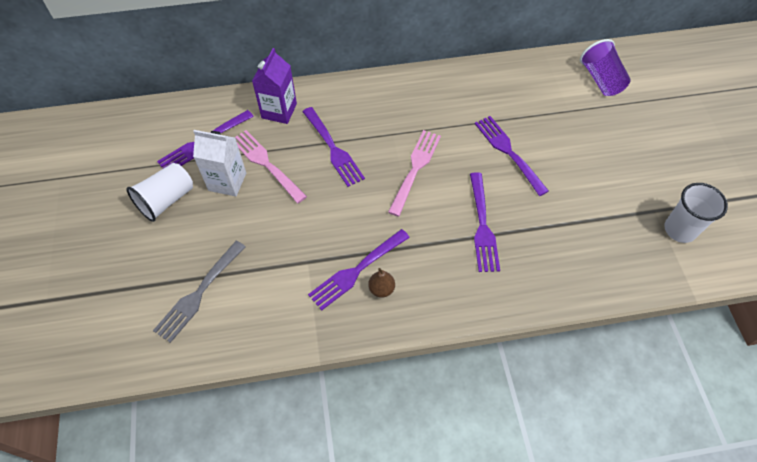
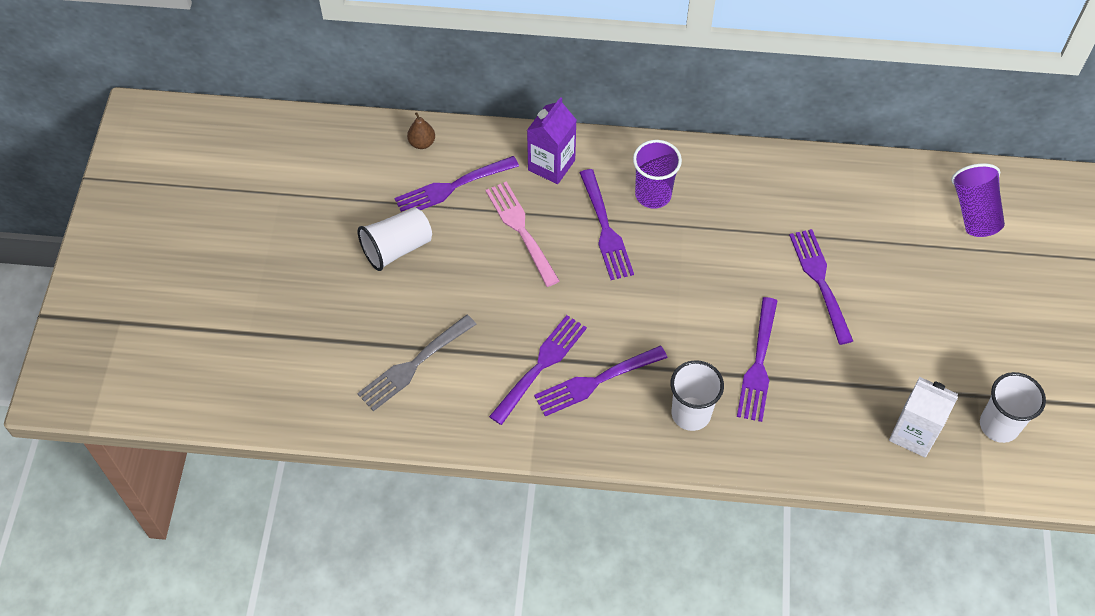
camera: 15 degrees right, 0 degrees up
white carton [193,130,246,196] -> white carton moved to [889,377,958,457]
brown pear [368,268,395,298] -> brown pear moved to [407,112,435,149]
pink fork [388,130,441,217] -> none
none -> purple fork [489,315,587,425]
none -> purple cup [633,140,682,209]
none -> white cup [670,360,724,431]

